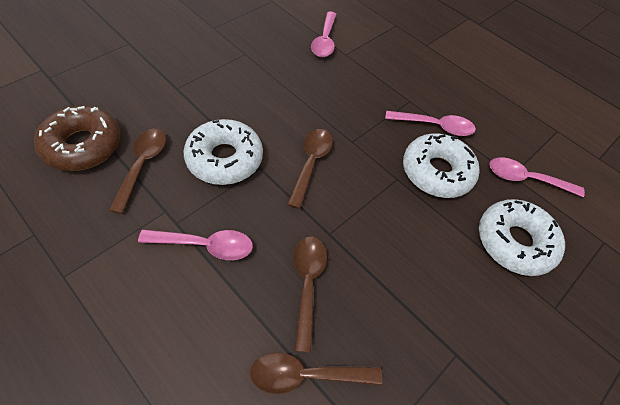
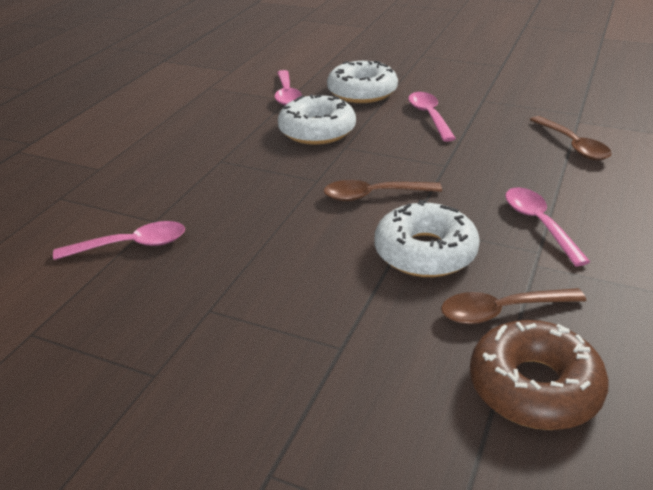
camera: 105 degrees left, 20 degrees down
brown spoon [293,237,327,353] -> none
pink spoon [385,111,476,136] -> pink spoon moved to [408,92,456,142]

